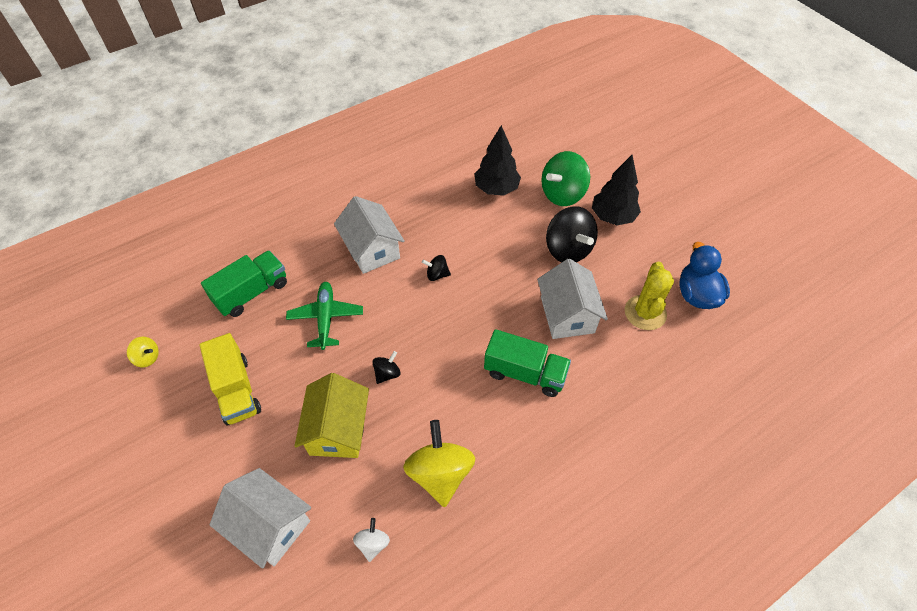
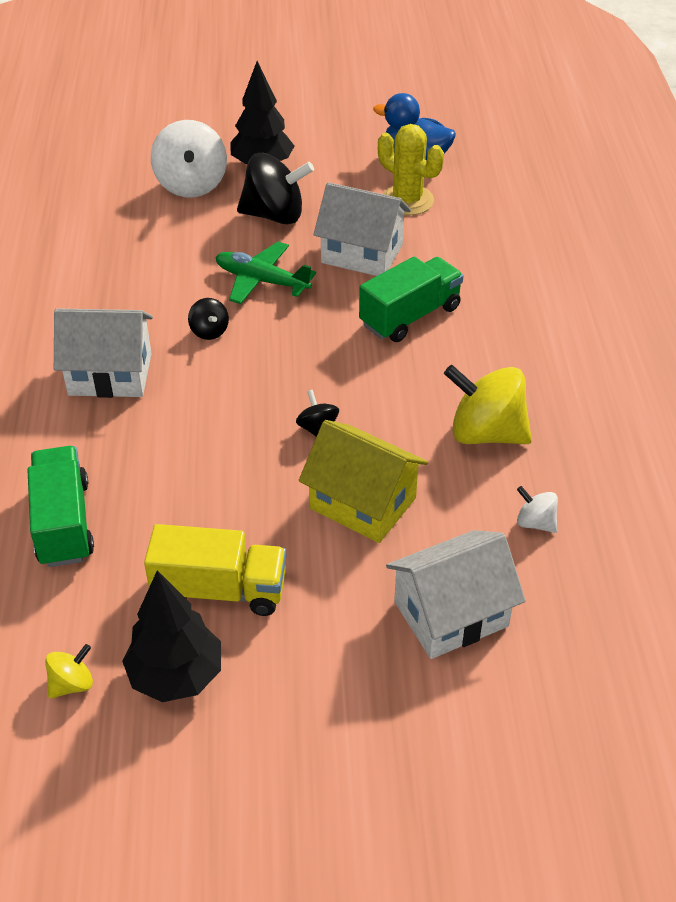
camera: 60 degrees left, 10 degrees down
green plane [286,282,363,350] -> green plane moved to [216,242,316,304]
black spinning top [422,255,451,281] -> black spinning top turned 60 degrees counterclockwise [188,298,229,340]
black tree [475,125,521,196] -> black tree moved to [122,570,221,702]
green spinning top [541,151,590,206] -> white spinning top [151,120,227,198]

